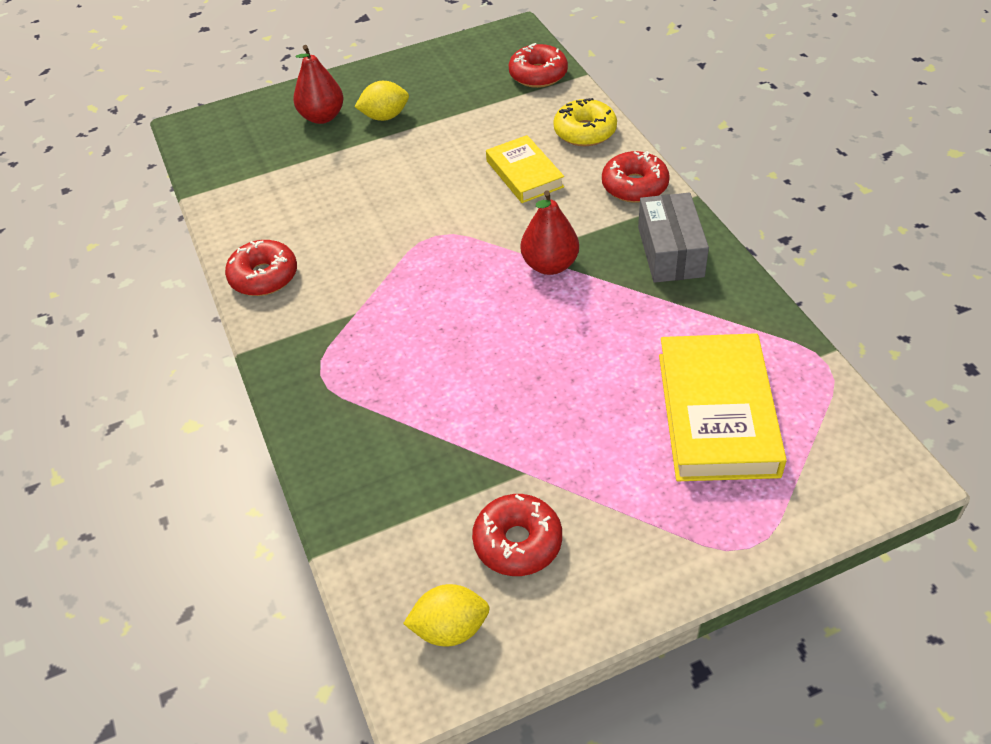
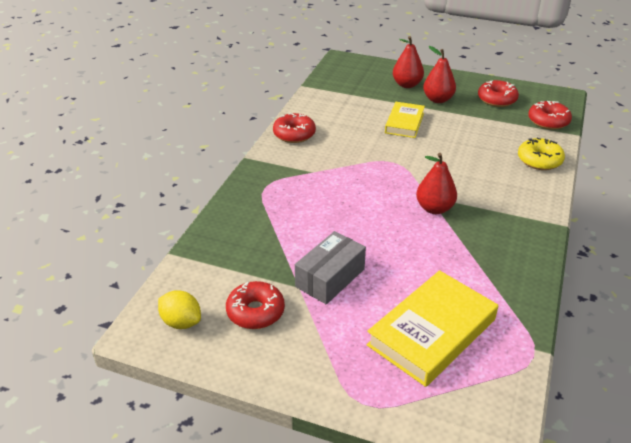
camera: 40 degrees right, 10 degrees down
yellow lemon [355,81,409,121] -> red pear [423,46,456,103]
yellow book [486,135,564,203] -> yellow book moved to [385,102,425,138]
red donut [602,151,670,203] -> red donut moved to [478,80,519,107]
grey box [638,193,709,283] -> grey box moved to [295,231,366,305]

